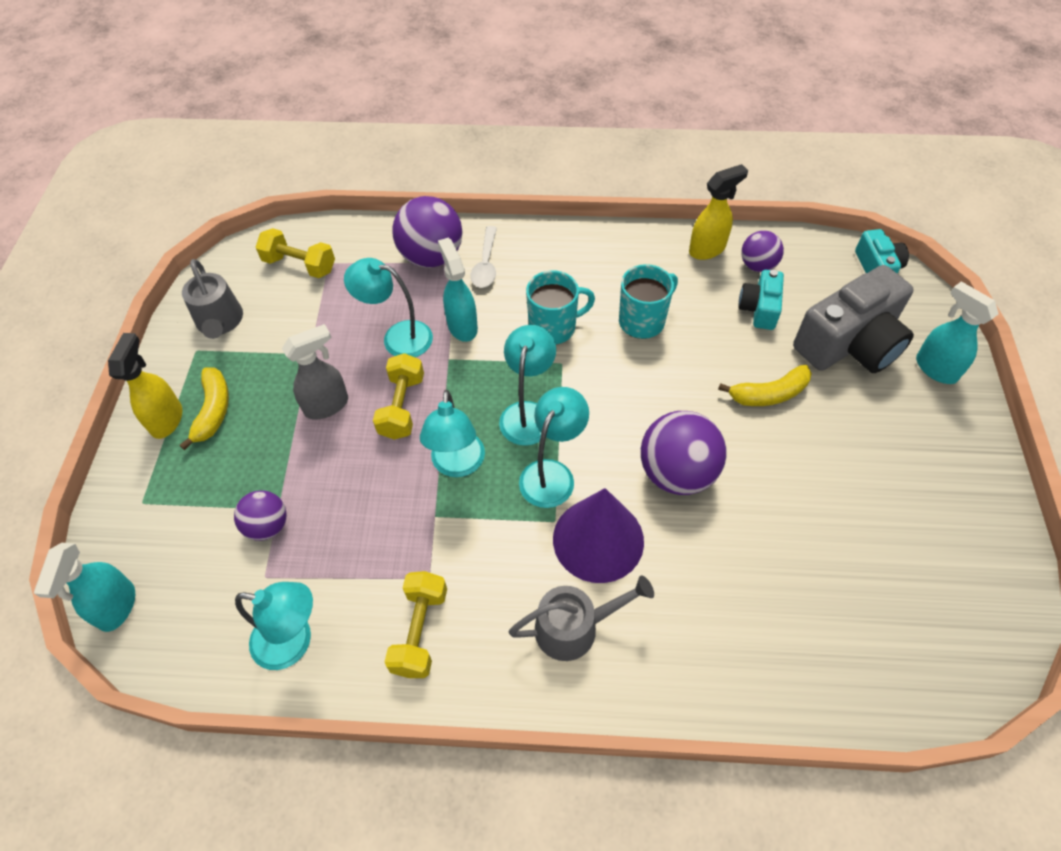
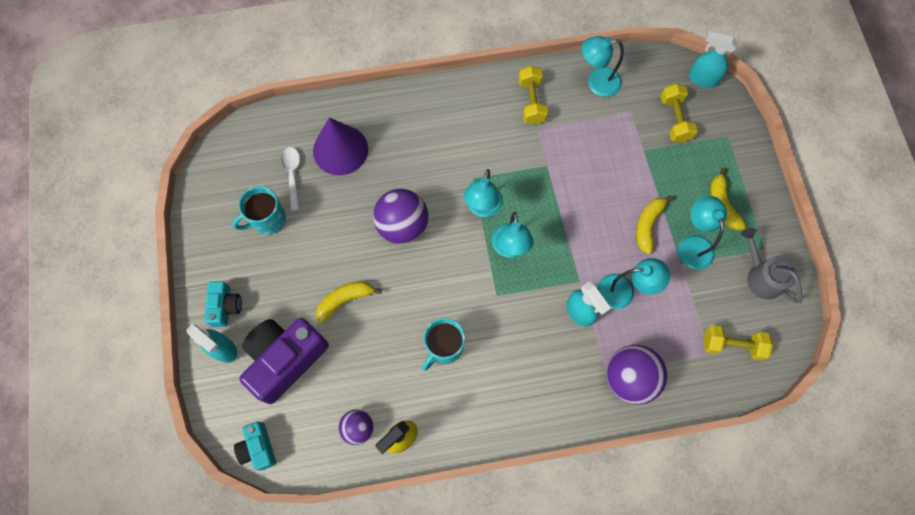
camera: 165 degrees right, 15 degrees up
turquoise spray bottle [34,543,135,632] -> turquoise spray bottle turned 60 degrees counterclockwise [689,31,738,88]
yellow spray bottle [108,333,182,439] -> none
purple ball [234,490,287,541] -> none
grey spray bottle [282,324,348,419] -> yellow banana [636,195,673,254]
yellow dumbbell [373,353,424,440] -> yellow dumbbell moved to [660,84,697,143]
turquoise lamp [420,390,485,477] -> turquoise lamp moved to [678,196,727,270]
white spoon [471,226,497,288] -> white spoon moved to [281,147,300,211]
grey watering can [509,575,654,661] -> none
turquoise mug [526,270,595,344] -> turquoise mug moved to [232,186,286,235]
purple cone [553,488,644,583] -> purple cone moved to [313,117,368,175]
turquoise camera [738,270,784,330] -> turquoise camera moved to [205,281,242,327]
grey camera [793,265,914,373] -> purple camera [239,318,329,404]

